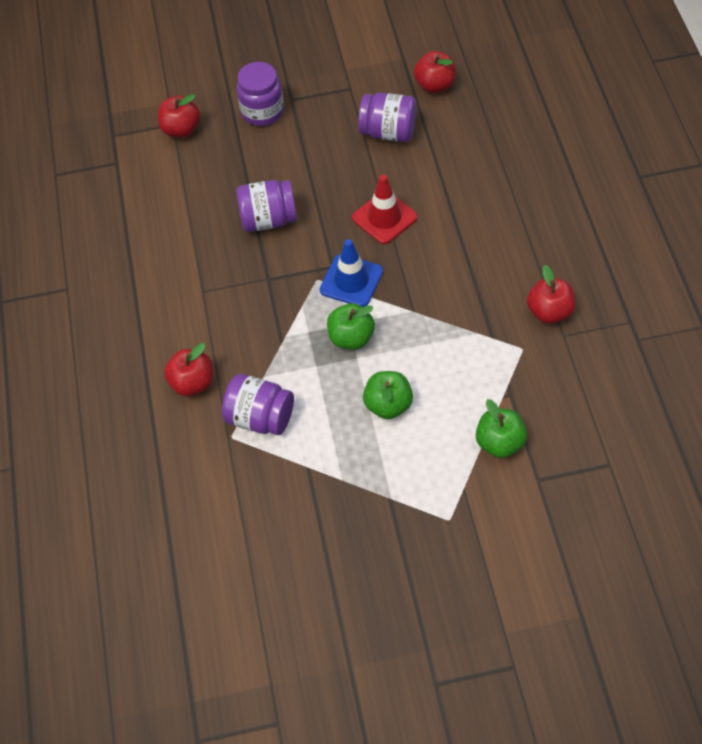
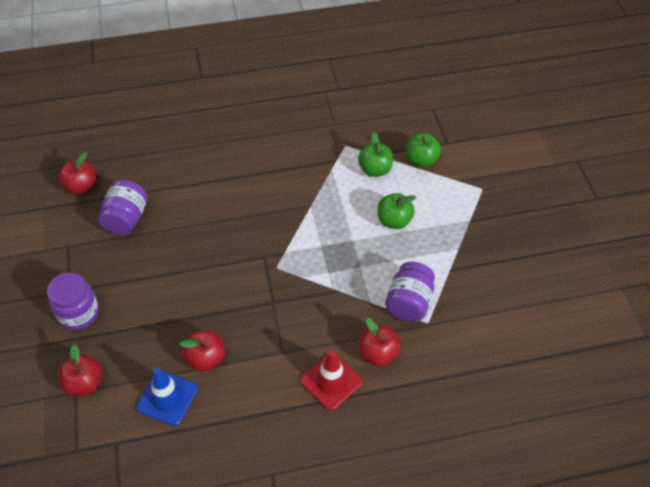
camera: 95 degrees left, 5 degrees down
purple jar [236,180,297,232] -> none
blue traffic cone [320,239,383,307] -> blue traffic cone moved to [136,368,198,426]
green apple [327,303,375,350] -> green apple moved to [358,132,393,177]
red traffic cone [352,174,418,244] -> red traffic cone moved to [301,351,363,411]
red apple [527,265,575,324] -> red apple moved to [179,330,225,372]

